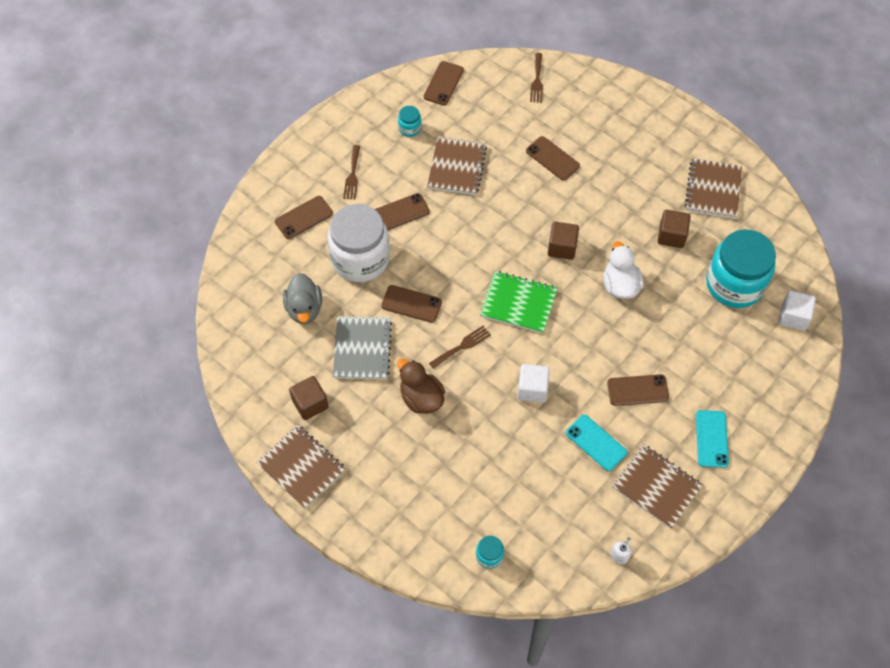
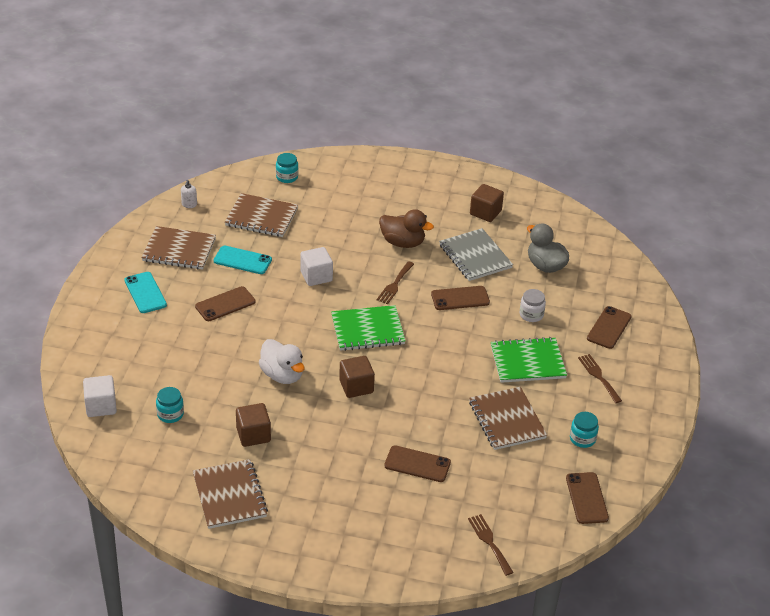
camera: 150 degrees right, 20 degrees down
brown notebook [256,424,346,509] -> brown notebook moved to [225,193,298,237]
white jar [328,204,390,282] -> white jar [520,289,546,322], size x0.41
brown phone [375,193,430,230] -> green notebook [491,337,567,383]
turquoise jar [706,229,776,308] -> turquoise jar [156,387,184,423], size x0.41

